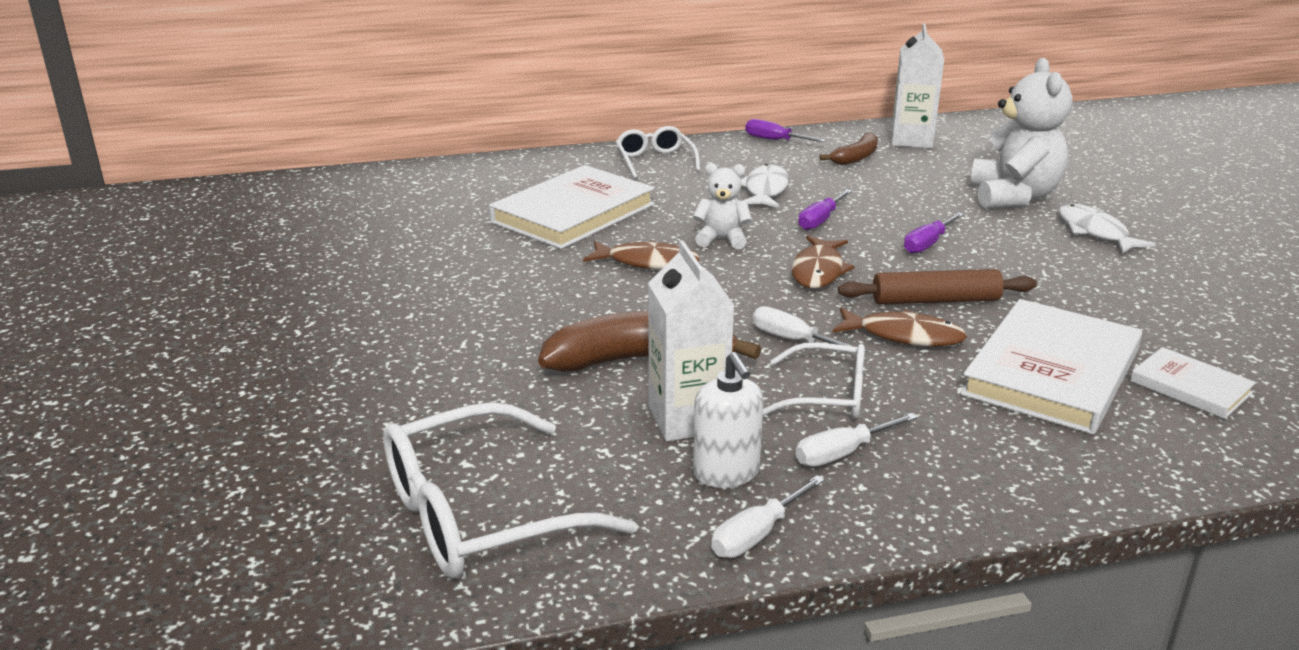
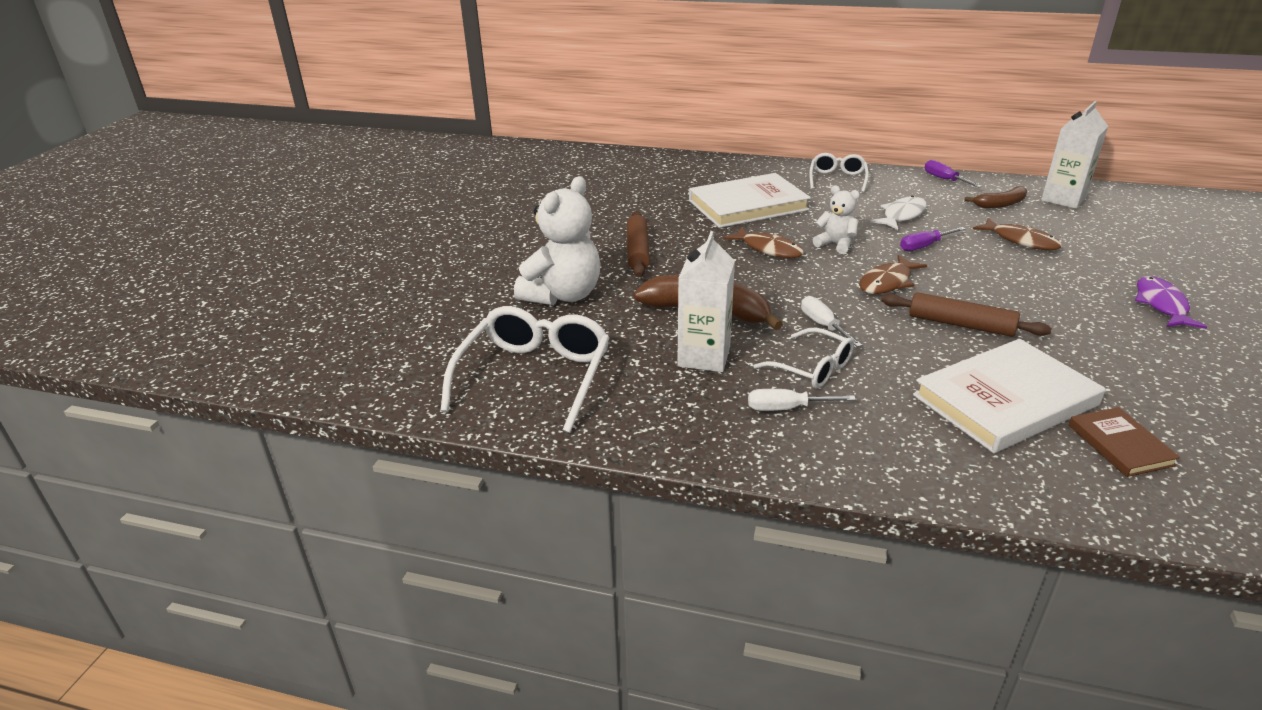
camera: 30 degrees right, 5 degrees up
white glasses [383,402,637,578] -> white glasses turned 105 degrees clockwise [440,306,610,433]
white soap dispenser [693,352,764,488] -> none
white screwdriver [711,475,825,558] -> none
brown fish [833,307,967,347] -> brown fish moved to [973,218,1062,250]
purple screwdriver [904,212,964,254] -> none
white teddy bear [970,58,1072,209] -> white teddy bear moved to [514,176,601,305]
white fish [1058,204,1156,254] -> purple fish [1135,276,1207,329]
white book [1130,347,1256,419] -> brown book [1069,407,1180,477]
none -> brown rolling pin [627,211,650,277]

